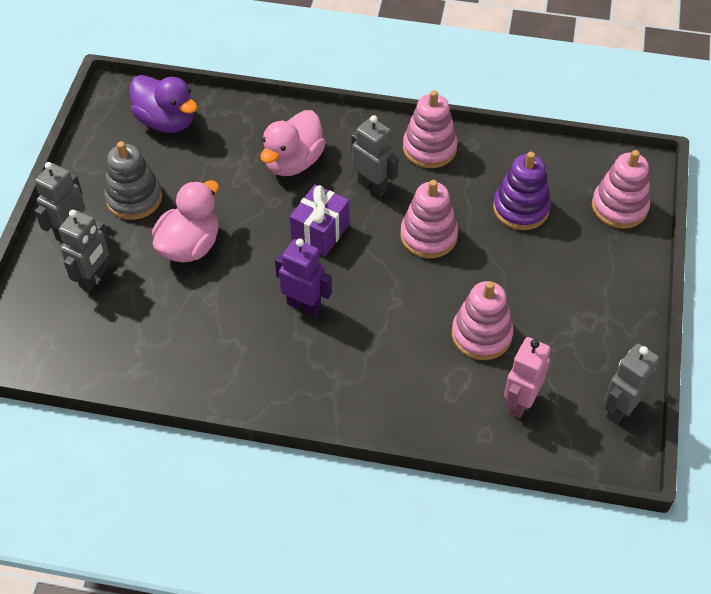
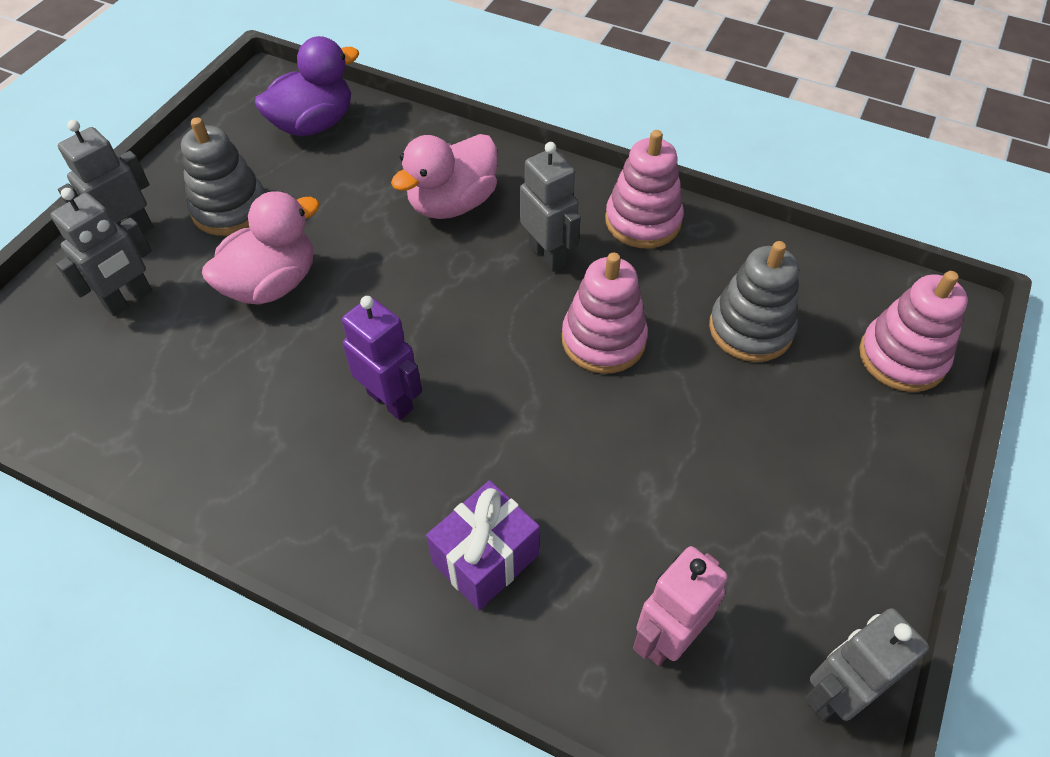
camera: 15 degrees right, 0 degrees up
purple duck [130,75,198,133] -> purple duck turned 90 degrees counterclockwise [255,36,359,136]
purple gift [290,185,349,256] -> purple gift moved to [426,480,540,610]
pink stacking toy [452,281,514,360] -> none
purple stacking toy [493,152,551,230] -> grey stacking toy [709,241,799,362]

